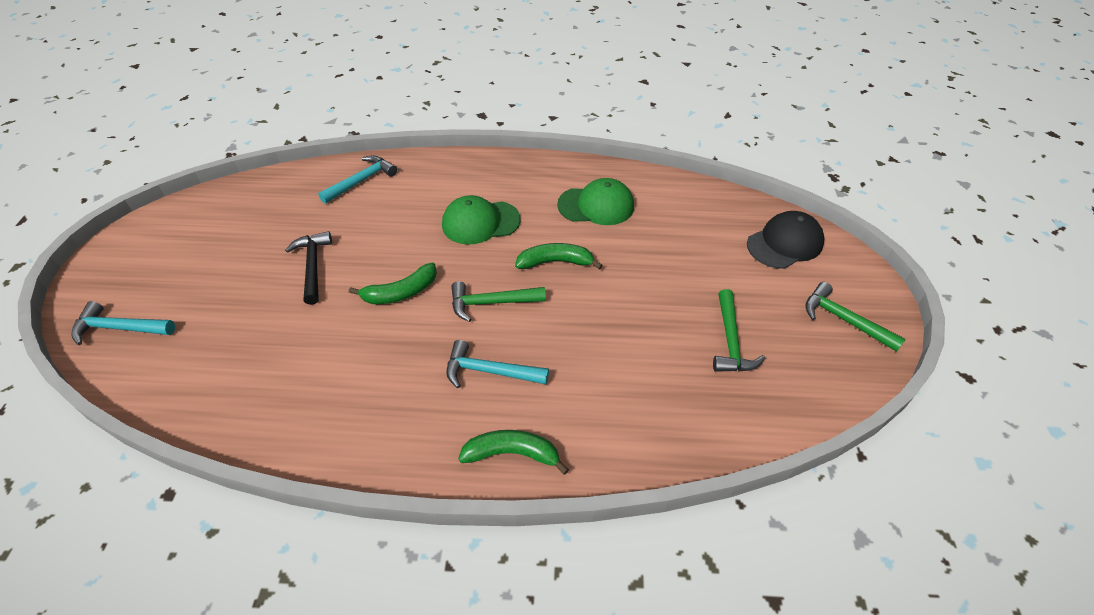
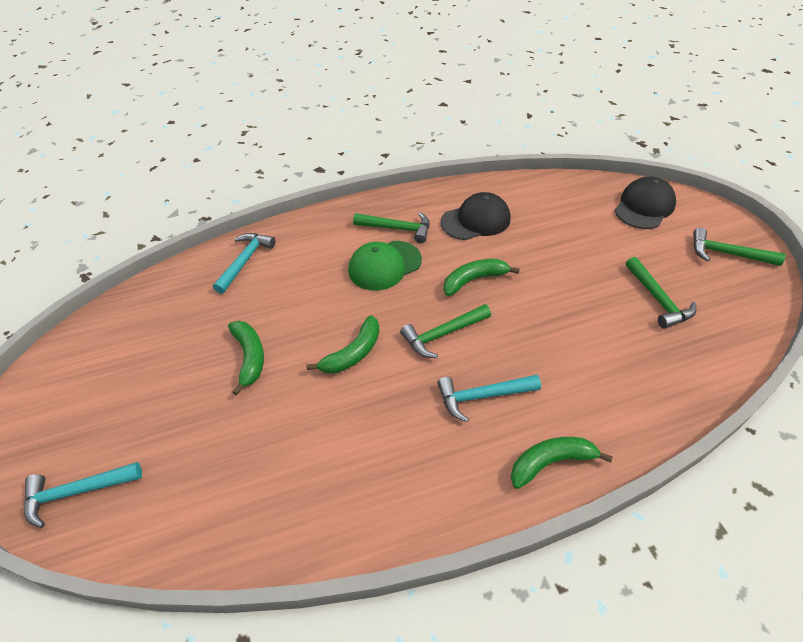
camera: 20 degrees left, 0 degrees up
black hammer [285,231,332,305] -> green banana [228,321,264,396]
green cap [557,178,634,225] -> black cap [441,192,511,240]
none -> green hammer [353,212,430,243]

